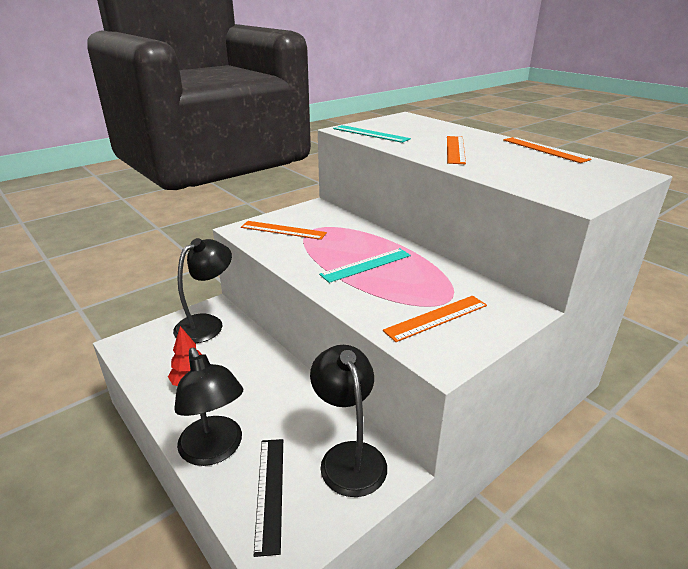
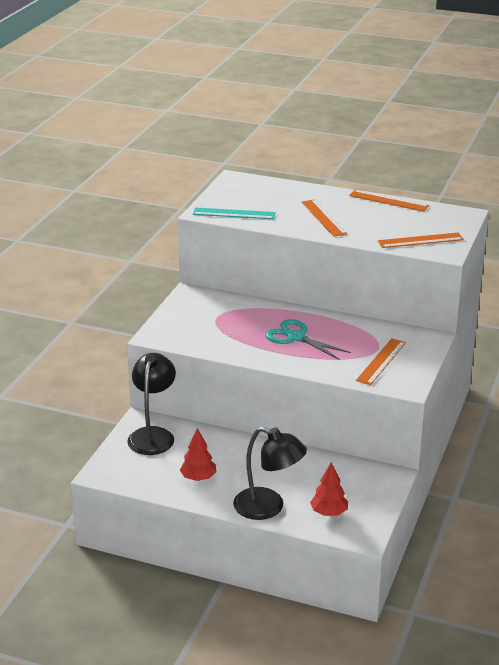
camera: 30 degrees left, 0 degrees up
orange ruler [241,221,327,240] -> orange ruler moved to [378,233,464,248]
black ruler [254,439,283,557] -> red tree [310,462,348,516]
black lamp [310,345,387,497] -> none
turquoise ruler [319,248,411,283] -> turquoise scissors [265,319,351,360]

